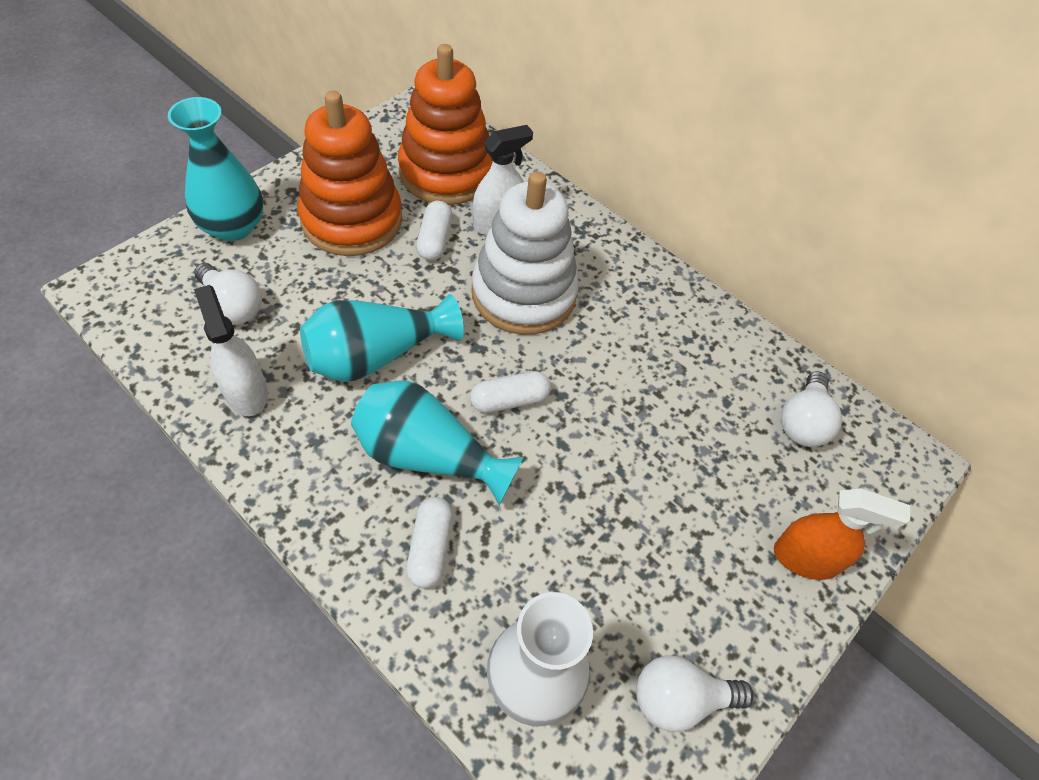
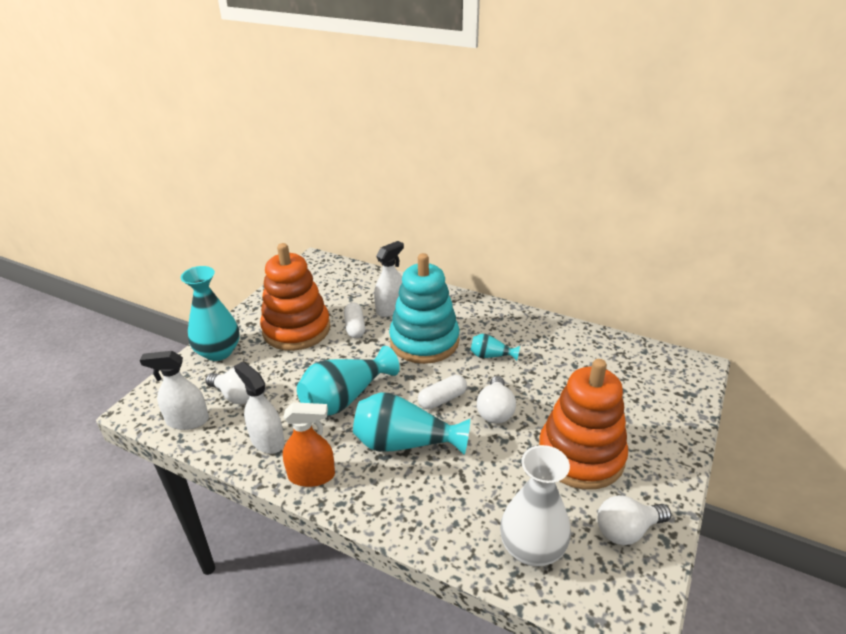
camera: 10 degrees left, 20 degrees down
orange stacking toy [398,44,493,205] -> orange stacking toy moved to [539,359,628,490]
white capsule [406,497,453,588] -> none
white stacking toy [472,171,579,335] -> turquoise stacking toy [389,253,459,364]
orange spray bottle [774,488,910,580] -> orange spray bottle moved to [283,402,335,487]
white light bulb [781,371,842,447] -> white light bulb moved to [477,376,516,424]
none -> white spray bottle [140,351,209,430]
none -> turquoise vase [471,334,520,361]

